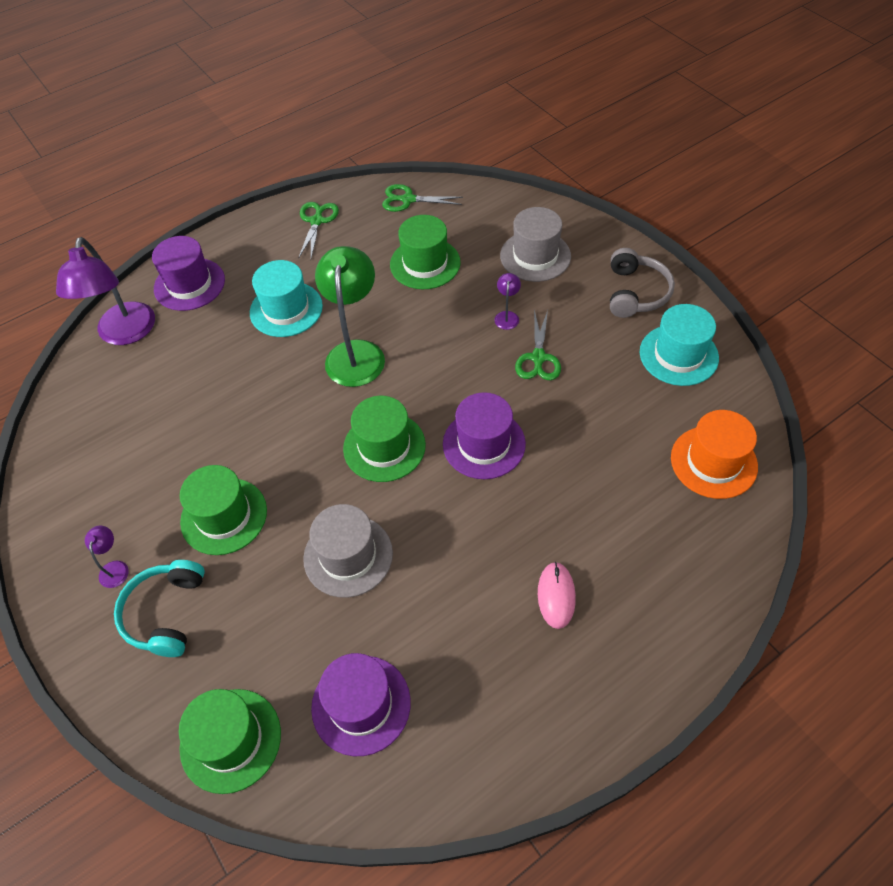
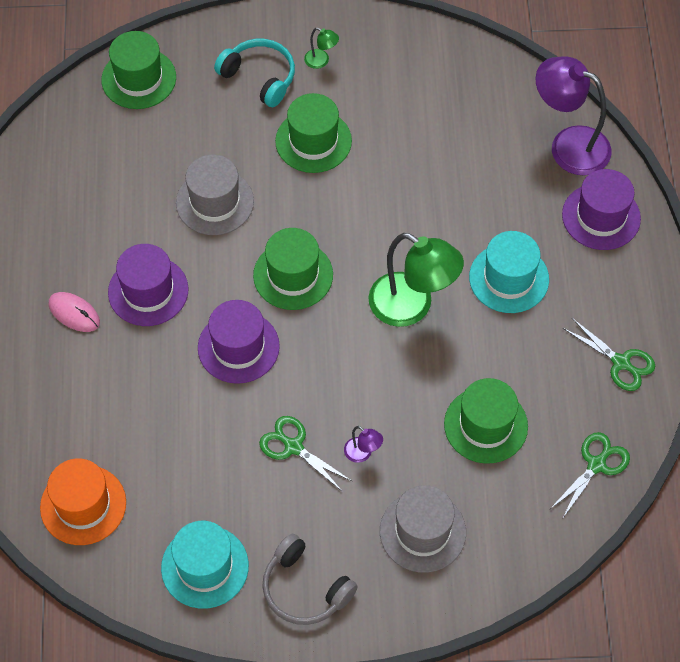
camera: 120 degrees right, 5 degrees up
purple lamp [85,526,129,588] -> green lamp [304,28,339,69]
purple hat [311,653,411,756] -> purple hat moved to [108,244,188,326]

